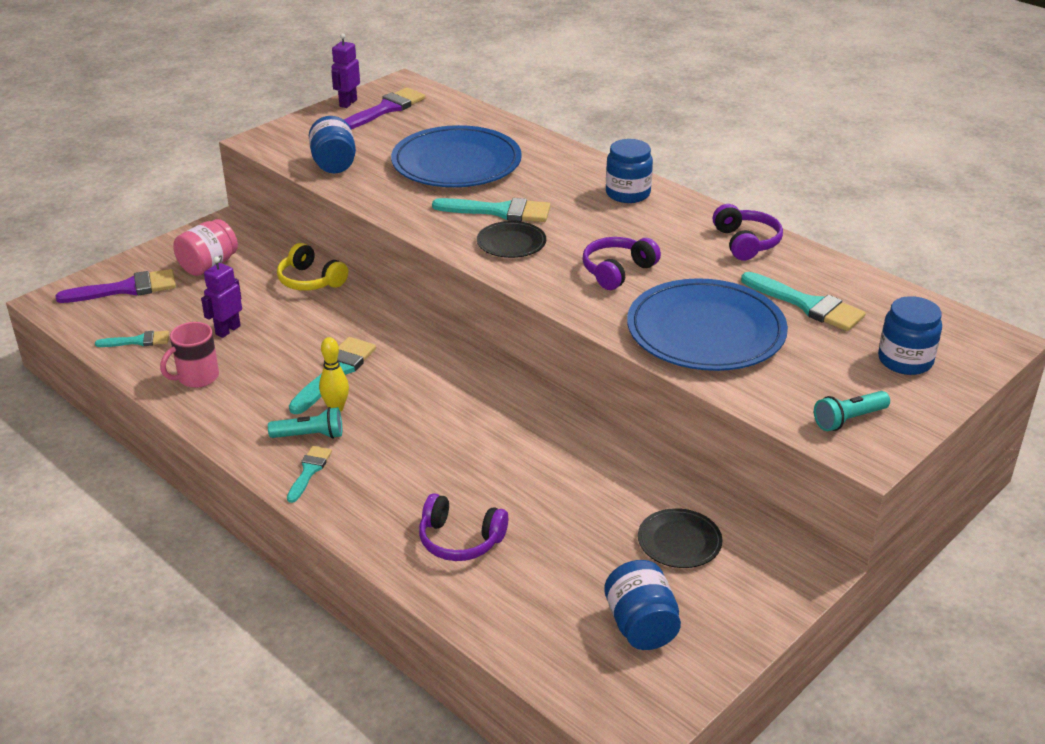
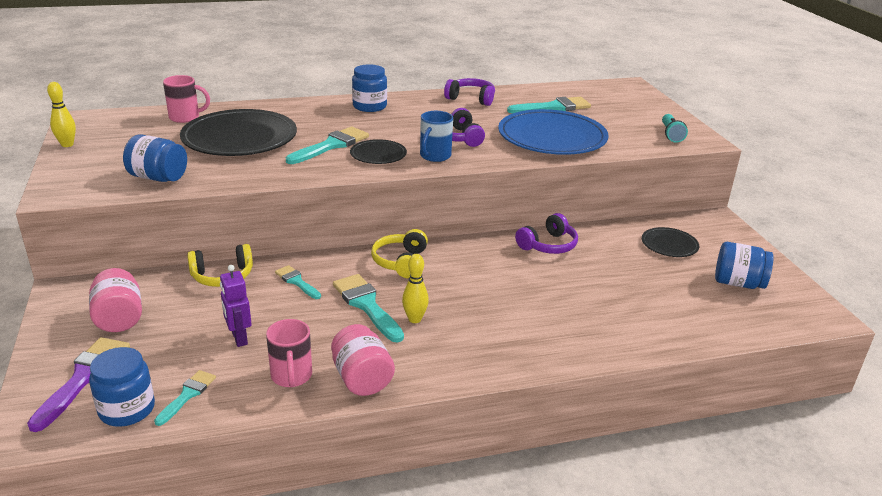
camera: 60 degrees left, 5 degrees down
turquoise flashlight [268,407,342,439] -> none
turquoise brush [287,446,332,503] -> turquoise brush moved to [275,265,321,299]
purple robot [331,33,360,108] -> yellow bowling pin [47,82,76,147]
purple brush [344,88,426,129] -> none
blue plate [391,125,522,187] -> black plate [180,109,297,156]
purple headphones [419,493,508,561] -> purple headphones moved to [515,213,578,254]
blue jar [878,296,942,375] -> blue jar moved to [89,347,155,427]
none -> pink mug [163,75,210,123]
none -> pink jar [331,324,395,396]
none -> yellow headphones [371,229,428,278]
none -> blue mug [420,111,453,162]

